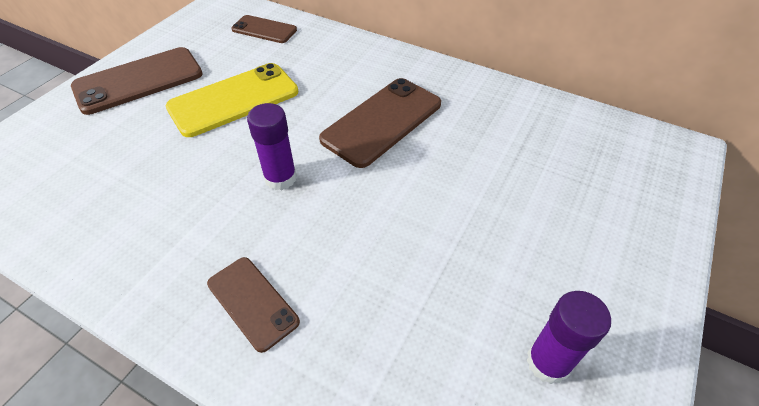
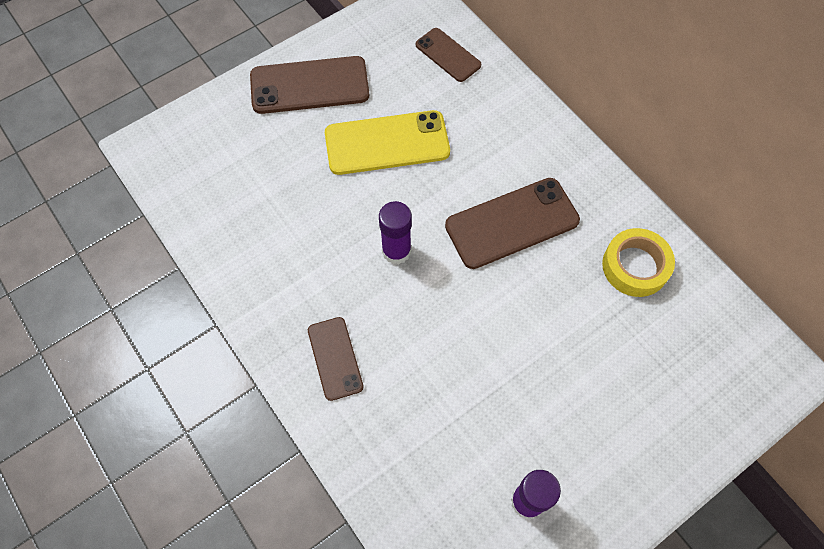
camera: 25 degrees right, 15 degrees up
none -> yellow tape [602,228,675,297]

